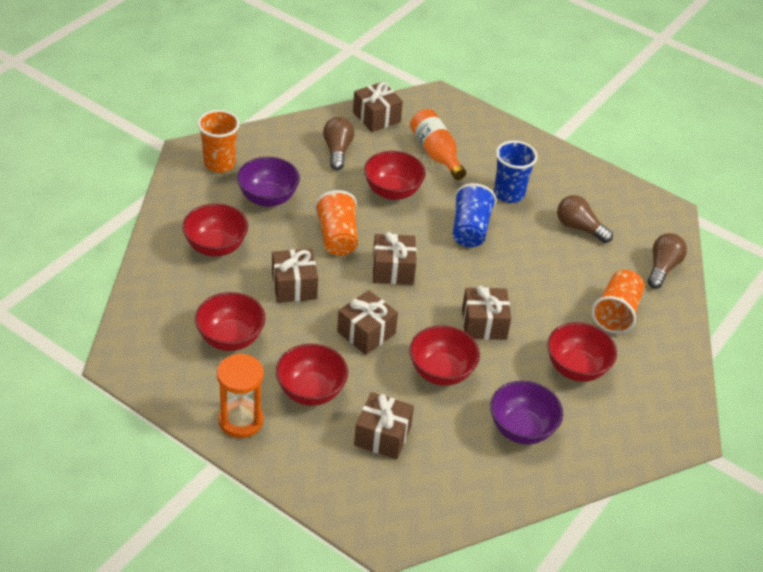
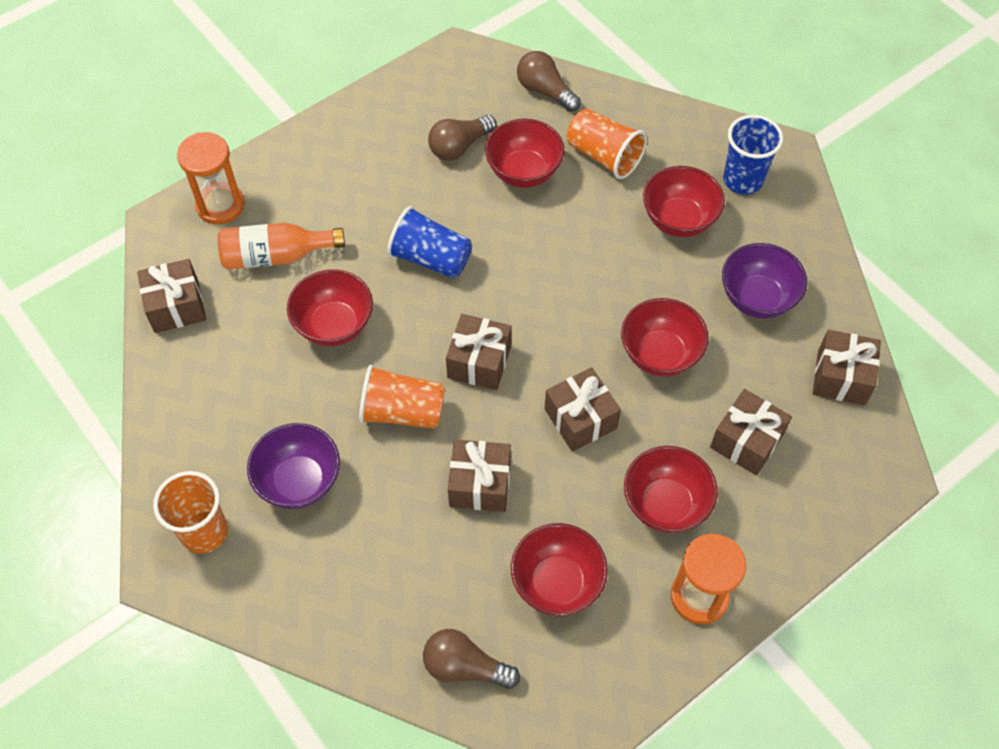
camera: 70 degrees left, 15 degrees up
red bowl [182,203,248,257] -> red bowl moved to [485,119,565,188]
brown light bulb [323,117,354,170] -> brown light bulb moved to [423,629,520,689]
brown gift [462,286,511,340] -> brown gift moved to [813,330,881,405]
blue cup [494,141,538,203] -> blue cup moved to [723,115,783,195]
none -> orange hourglass [177,132,245,224]

